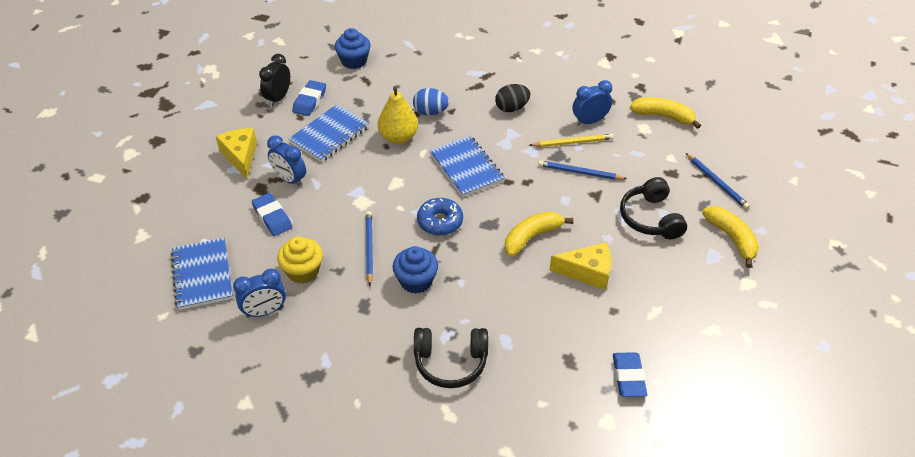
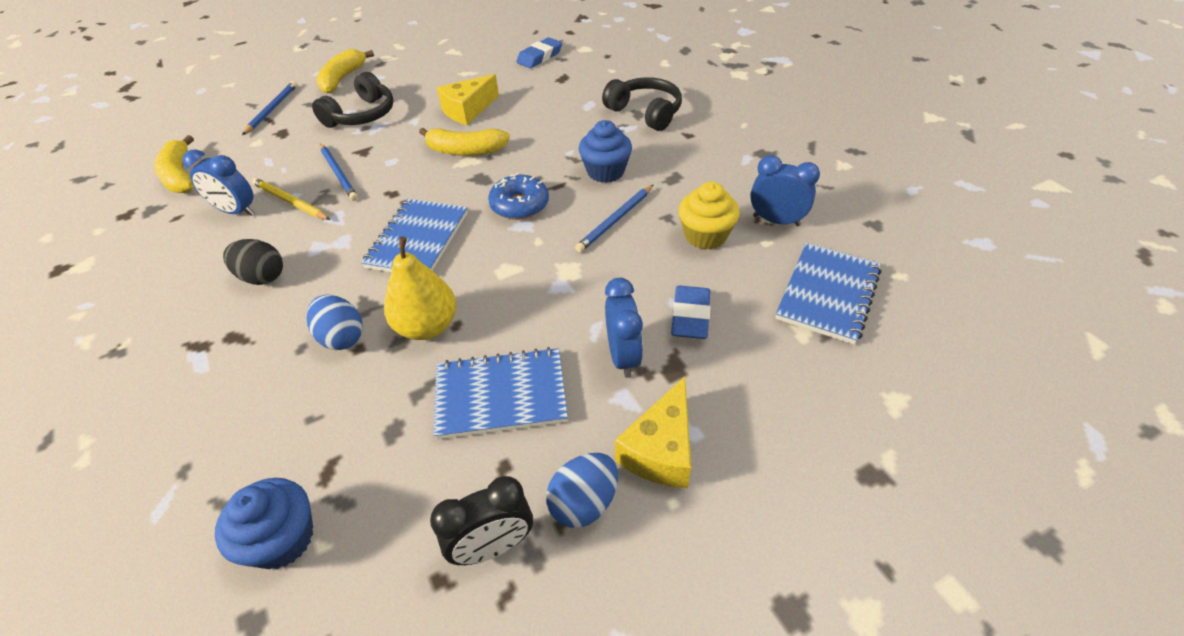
camera: 135 degrees left, 0 degrees up
blue eraser [292,80,326,116] -> none
yellow cheese [549,243,611,290] -> yellow cheese turned 90 degrees counterclockwise [437,74,499,125]
none -> blue egg [546,453,618,528]

